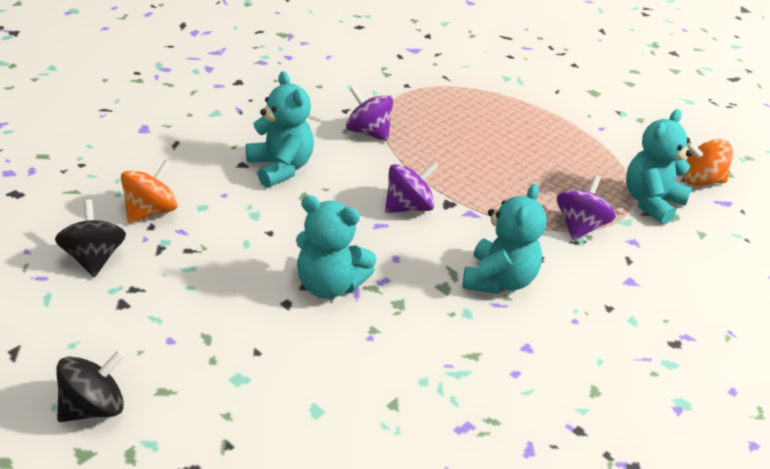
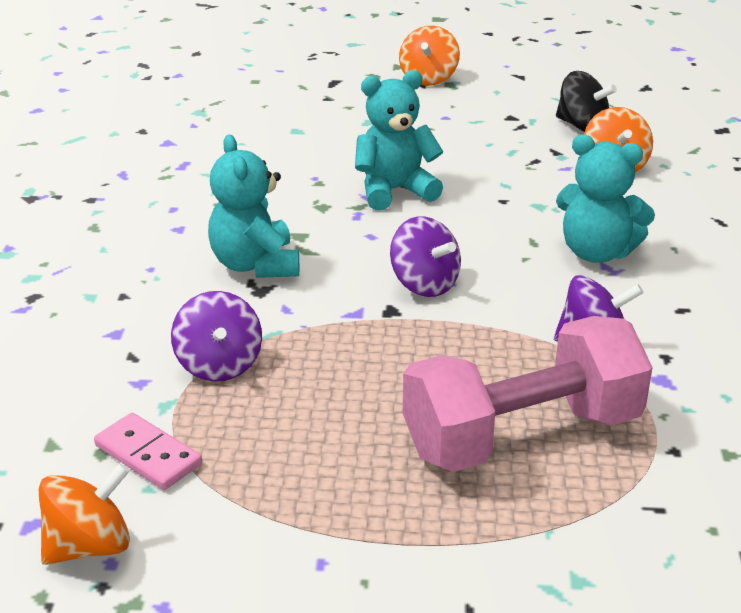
camera: 145 degrees right, 5 degrees down
black spinning top [56,350,125,422] -> orange spinning top [399,26,460,86]
purple spinning top [385,162,439,213] -> purple spinning top turned 60 degrees counterclockwise [390,216,461,297]
turquoise teddy bear [626,109,692,225] -> pink domino [94,413,202,490]
none -> pink dumbbell [403,316,653,472]

